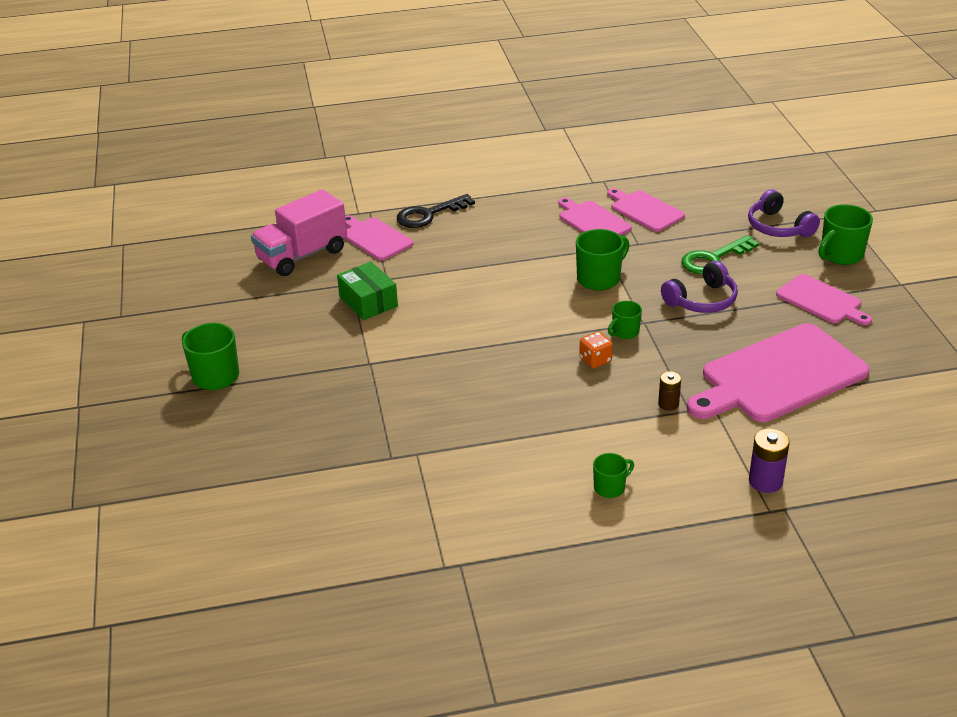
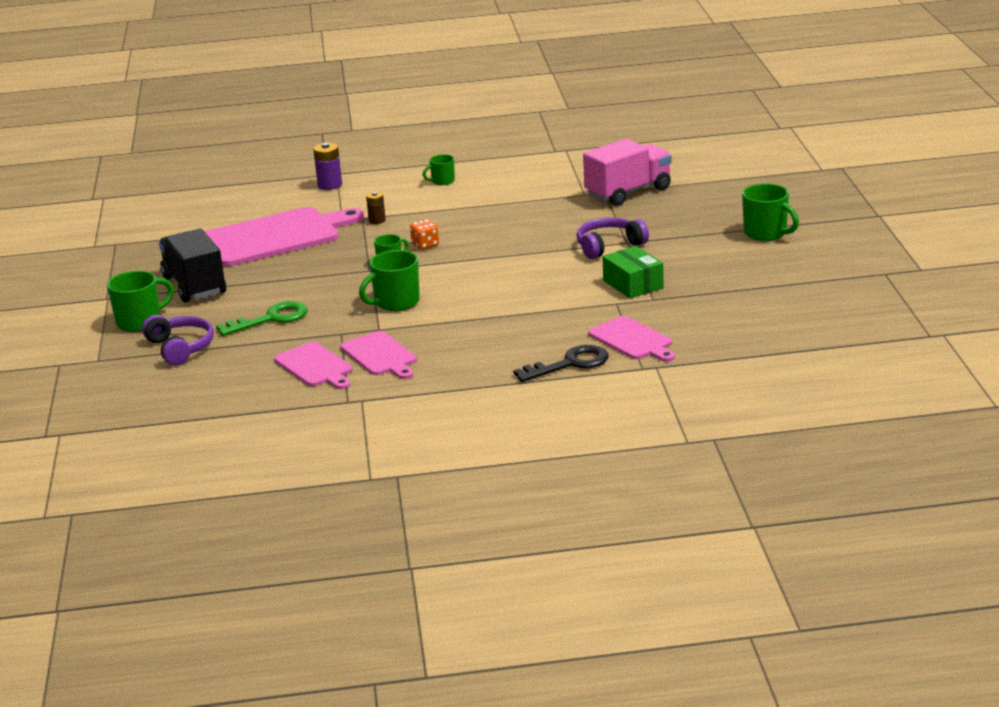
camera: 175 degrees left, 10 degrees down
pink truck [251,189,347,276] -> pink truck moved to [583,139,672,206]
purple headphones [661,261,738,313] -> purple headphones moved to [577,218,649,259]
pink cutting board [776,274,872,325] -> black truck [159,229,226,302]

